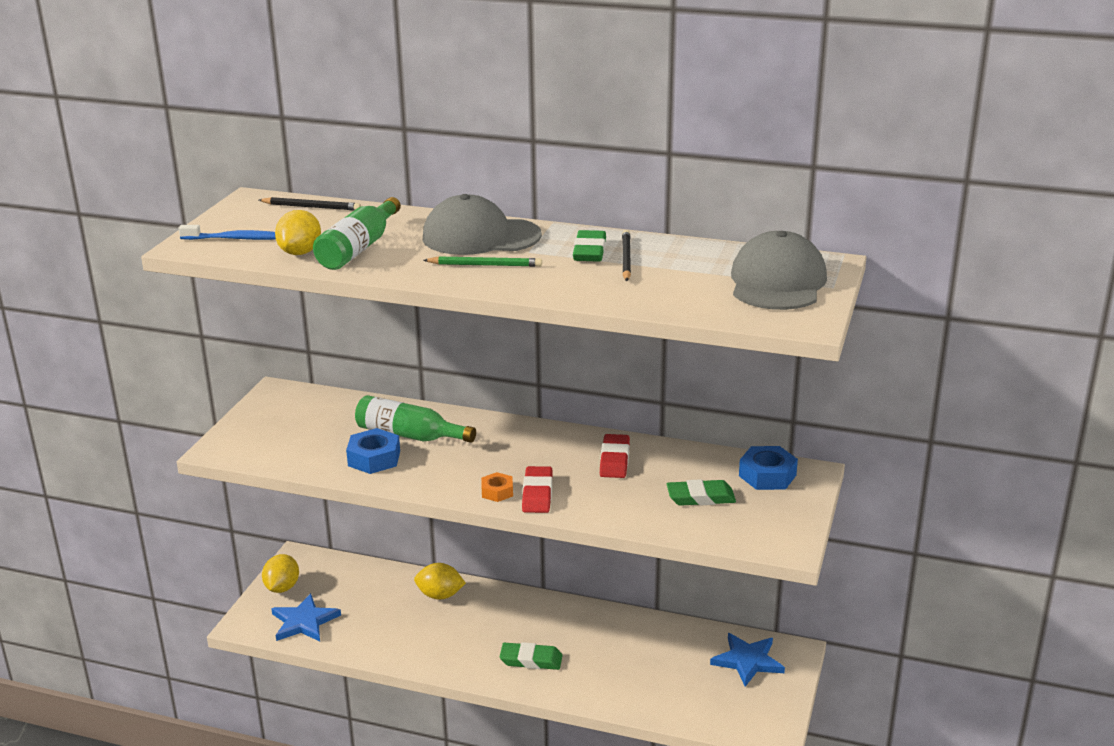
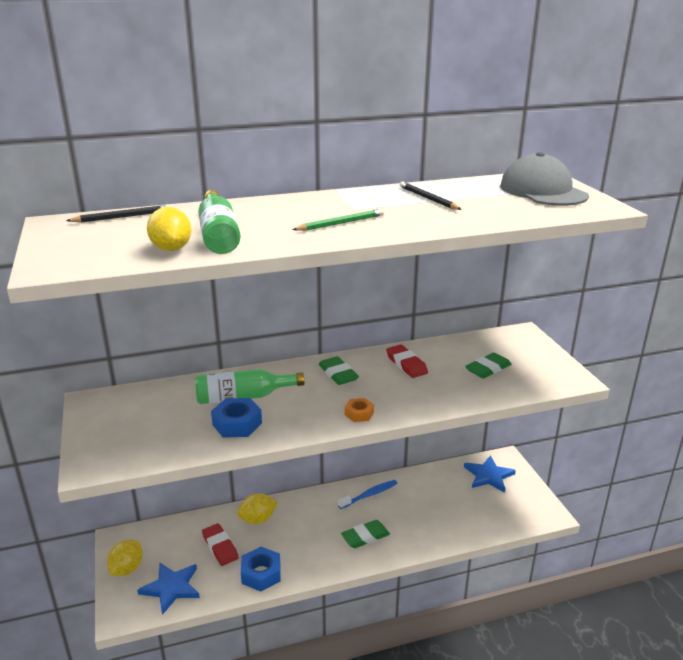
camera: 35 degrees left, 0 degrees up
blue toothbrush [179,225,276,240] -> blue toothbrush moved to [338,480,398,509]
yellow lemon [262,554,299,593] -> yellow lemon turned 45 degrees clockwise [107,539,143,576]
grey cap [423,194,542,255] -> none
red eraser [522,466,553,513] -> red eraser moved to [202,523,239,566]
green eraser [573,230,606,262] -> green eraser moved to [319,356,359,385]
blue nut [739,446,798,490] -> blue nut moved to [241,547,281,591]

